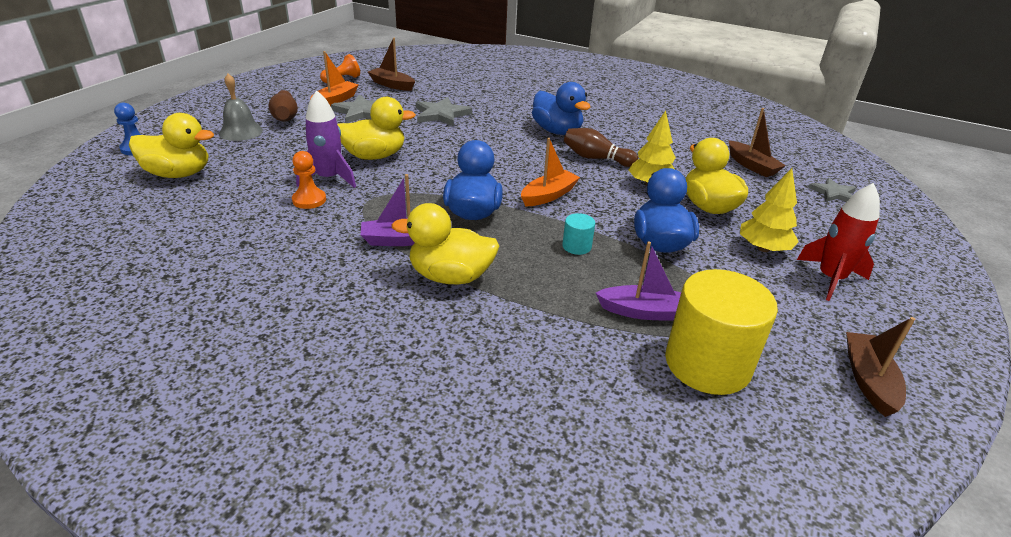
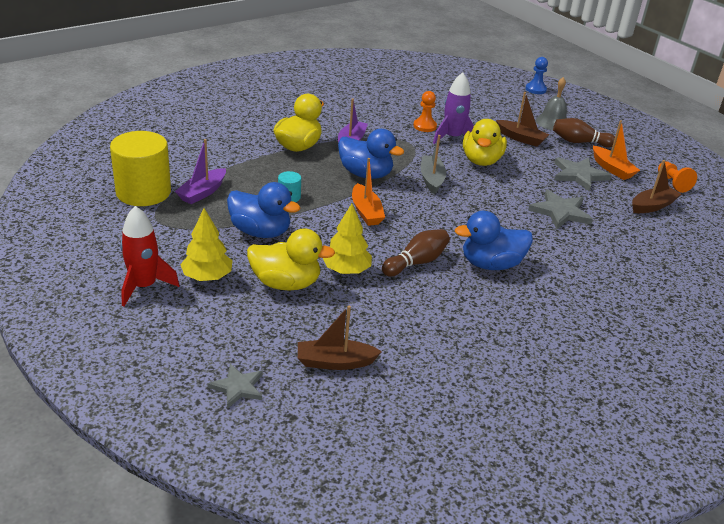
camera: 115 degrees right, 0 degrees up
yellow duck [129,113,214,178] -> none
brown boat [846,317,915,417] -> brown boat moved to [496,92,549,147]
none -> grey boat [421,135,446,194]

